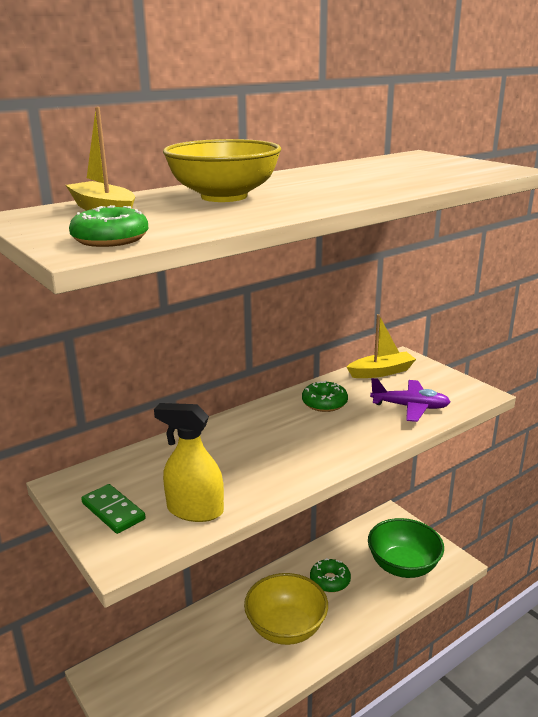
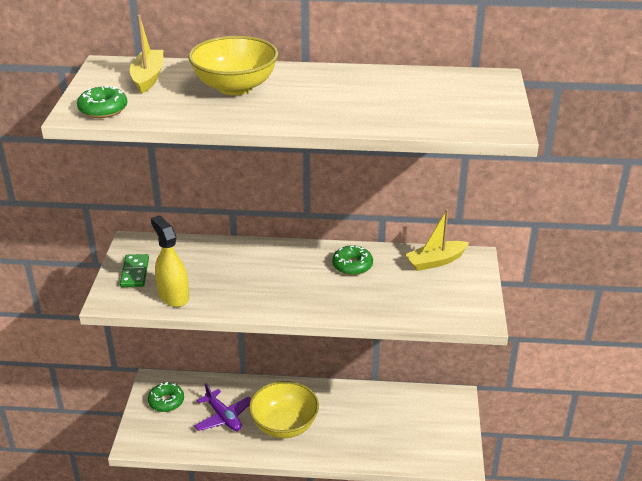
camera: 40 degrees right, 10 degrees up
green donut [310,558,351,592] -> green donut moved to [148,382,184,412]
yellow boat [347,314,416,378] -> yellow boat turned 135 degrees clockwise [405,209,469,271]
green bowl [368,518,444,578] -> none
purple plane [370,378,451,422] -> purple plane moved to [194,383,251,431]

